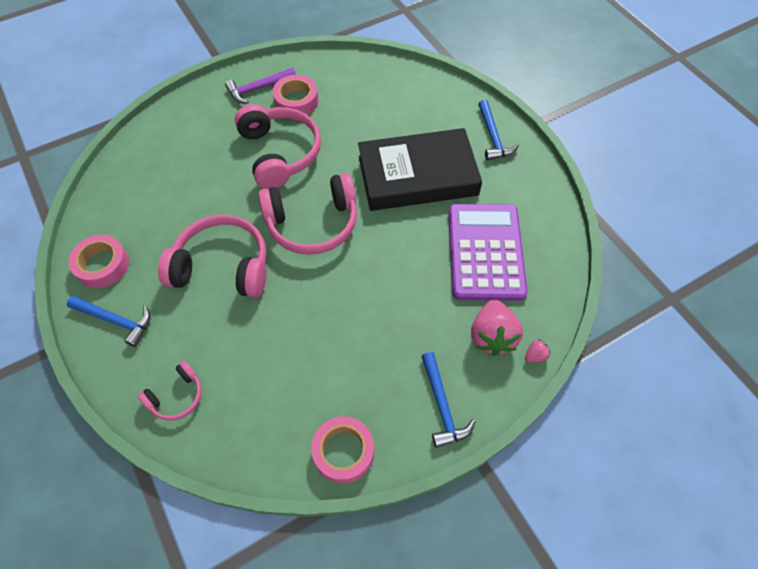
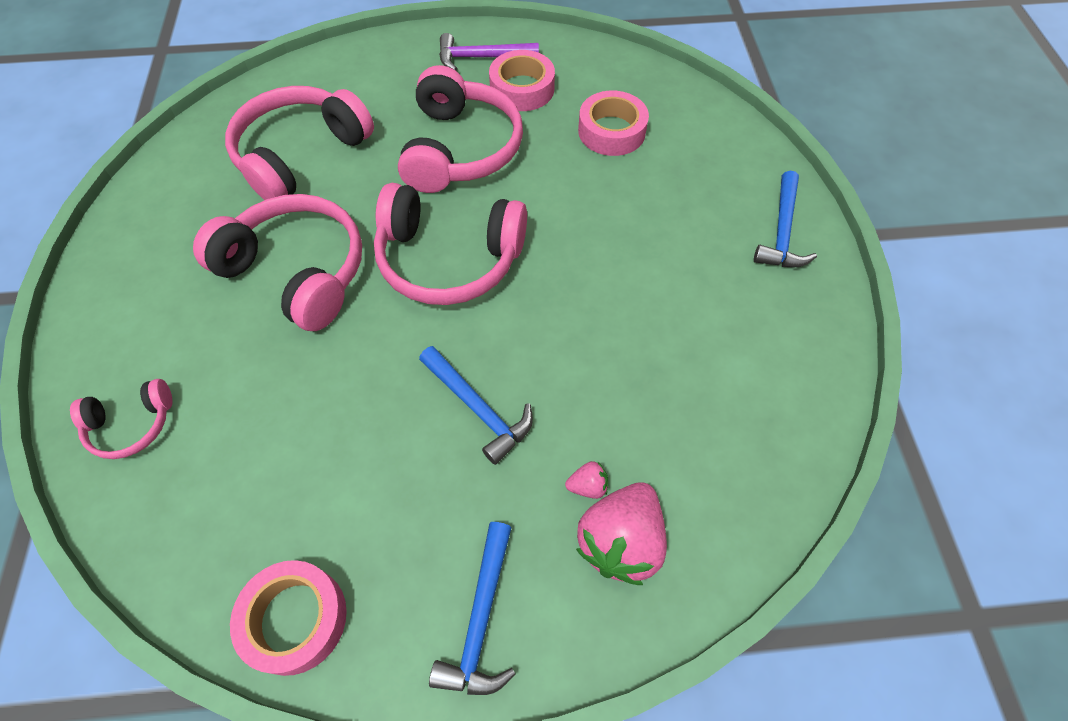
camera: 25 degrees right, 0 degrees up
blue hammer [67,296,151,347] -> blue hammer moved to [419,346,533,465]
pink tape [68,235,129,288] -> pink tape moved to [578,91,649,156]
black book [358,128,482,211] -> none
purple calculator [448,204,528,301] -> none
pink strawberry [525,339,551,362] -> pink strawberry moved to [565,461,608,499]
none -> pink headphones [225,86,374,200]

